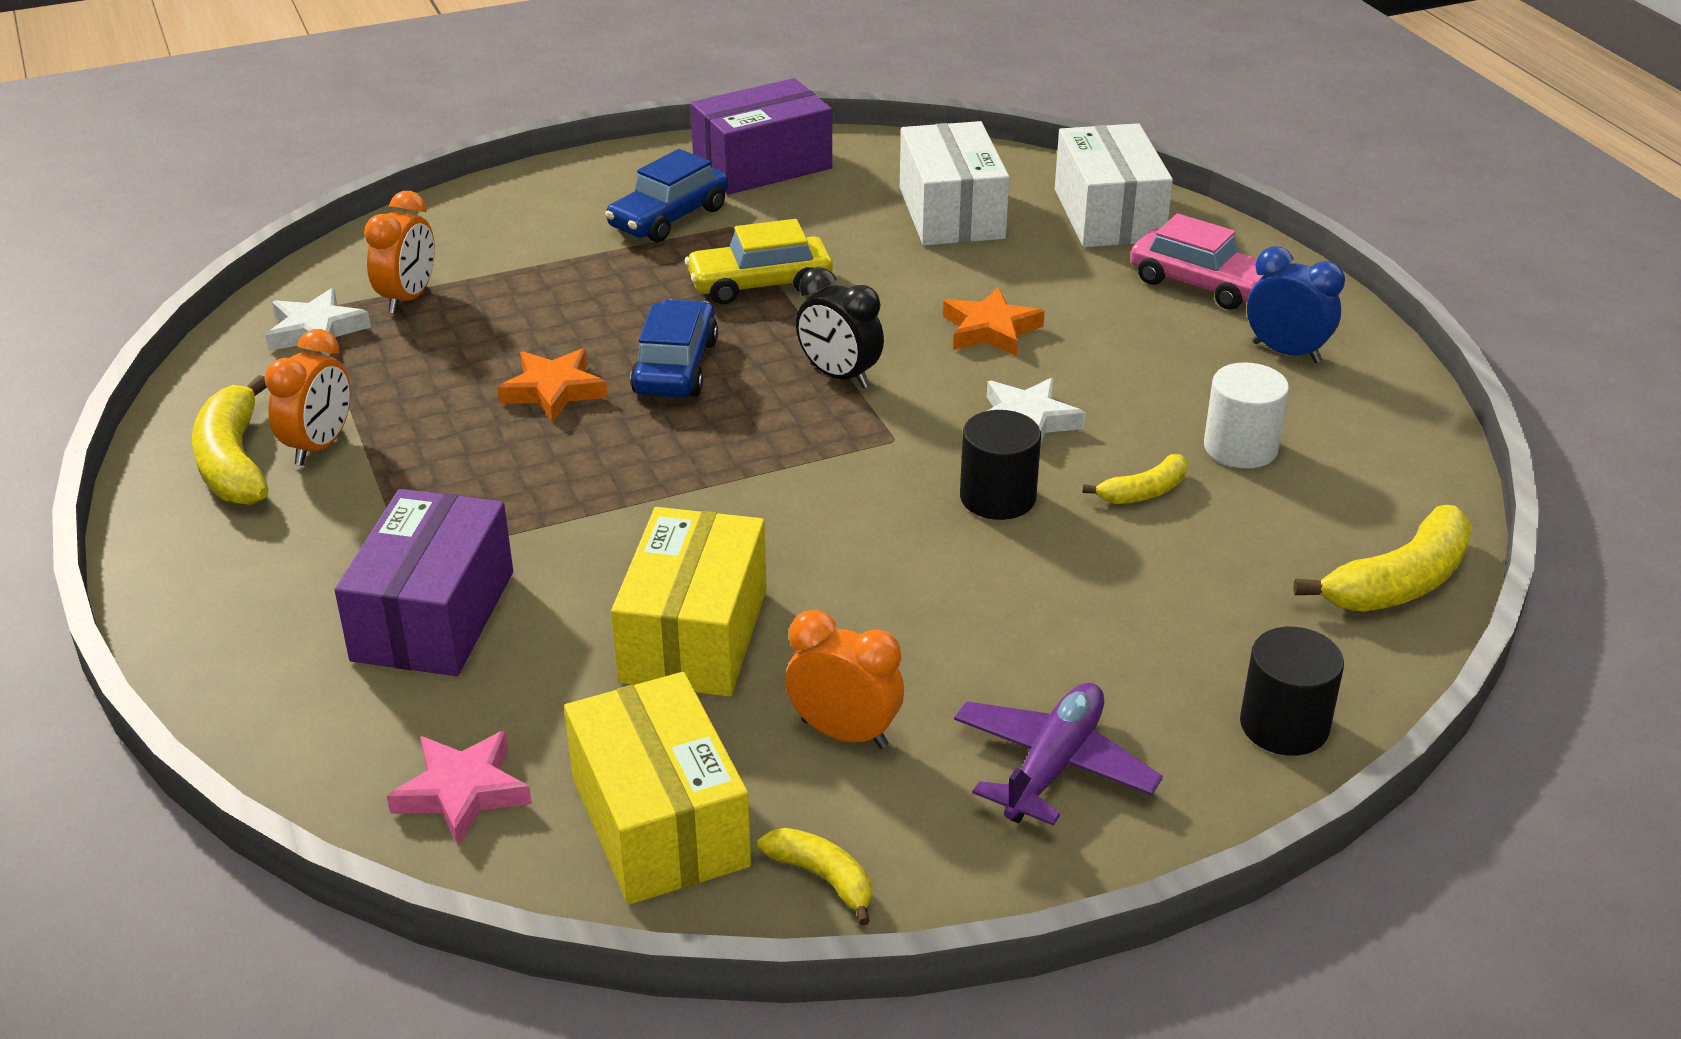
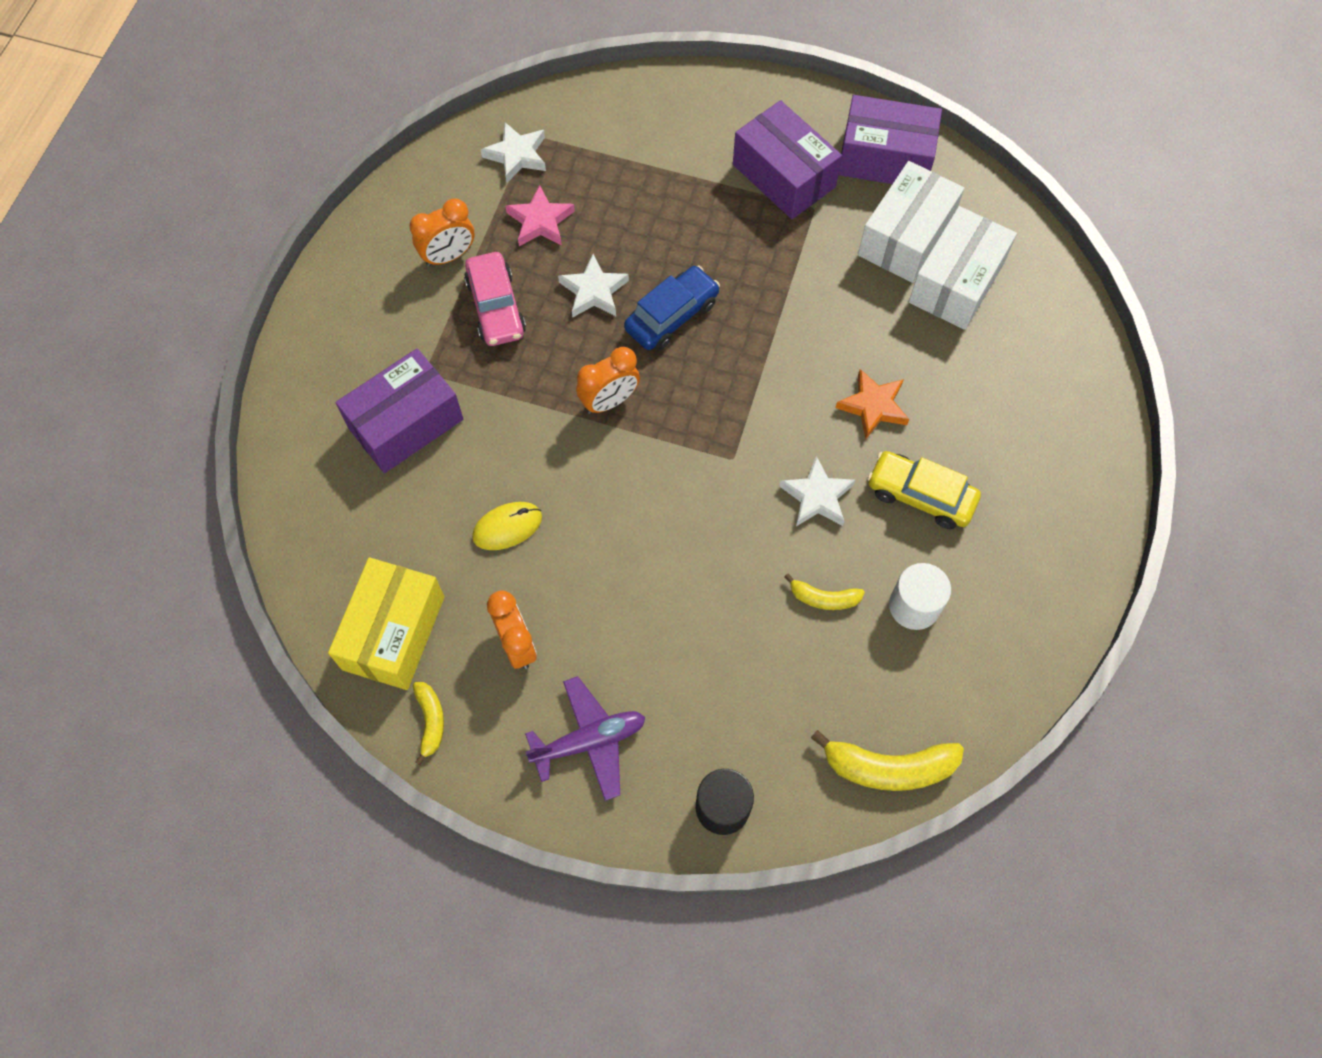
camera: 40 degrees right, 30 degrees up
yellow banana [192,375,269,505] -> none
orange clock [364,191,435,314] -> orange clock moved to [576,347,640,414]
pink star [387,731,532,846] -> pink star moved to [505,185,575,246]
orange star [497,348,608,422] -> white star [558,254,629,317]
blue car [605,149,728,242] -> purple box [733,100,842,219]
yellow box [611,507,767,697] -> yellow mouse [472,502,542,550]
yellow car [685,219,833,304] -> yellow car moved to [867,451,981,529]
black clock [796,267,884,388] -> none
black cylinder [960,410,1041,520] -> none
white box [1055,123,1173,247] -> white box moved to [858,161,964,283]
pink car [1130,213,1264,310] -> pink car moved to [464,252,526,346]
blue clock [1247,246,1345,363] -> none

